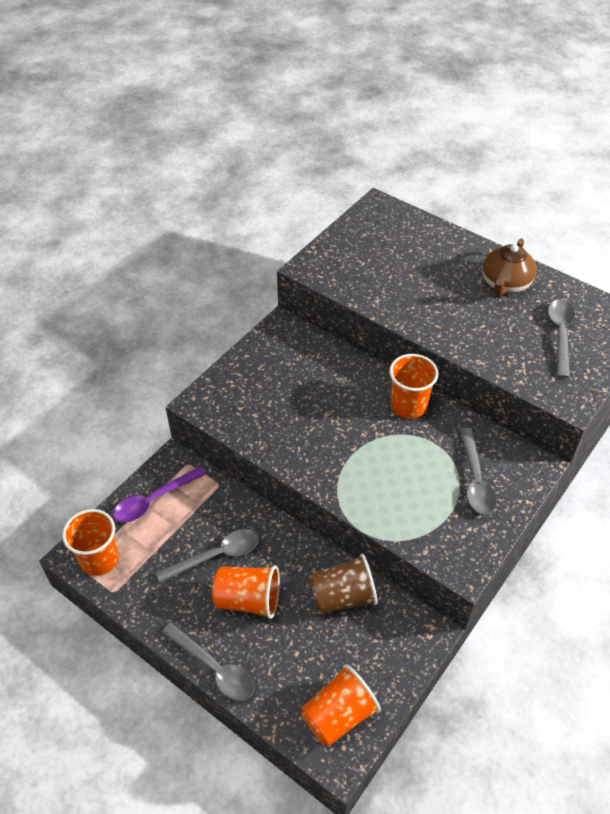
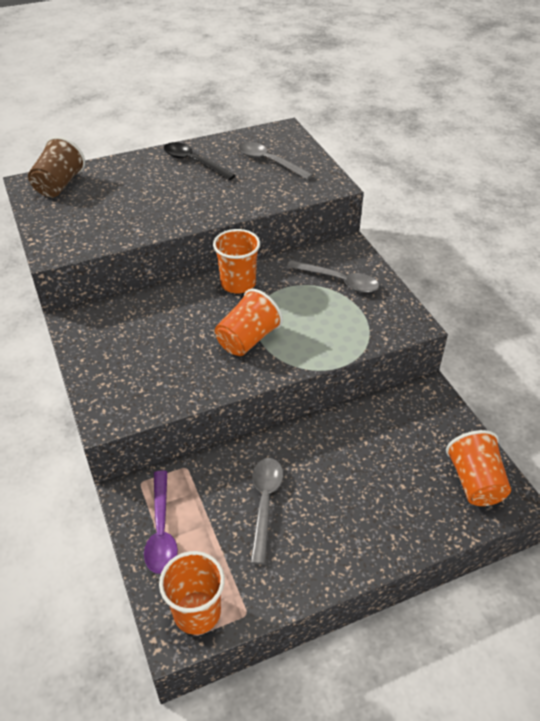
camera: 60 degrees left, 5 degrees down
grey spoon [162,623,255,701] -> none
orange cup [212,565,280,619] -> orange cup moved to [215,289,283,356]
brown cup [309,554,378,614] -> brown cup moved to [28,137,85,197]
brown teapot [482,239,537,296] -> black spoon [164,142,236,180]

